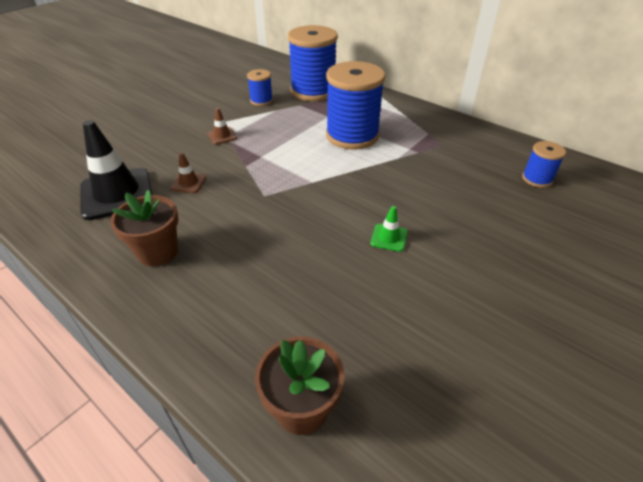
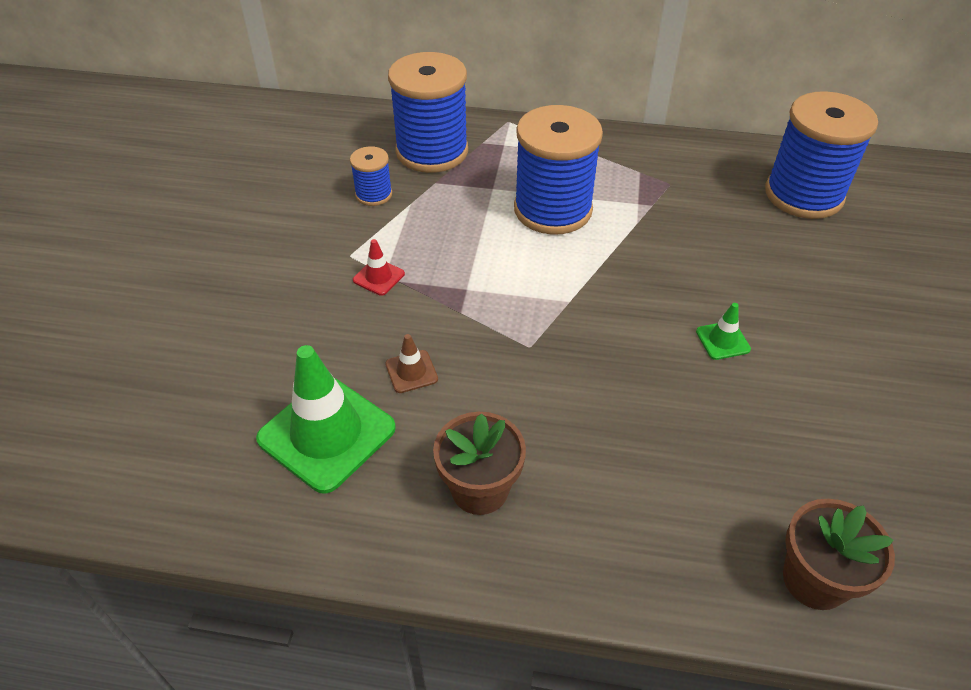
camera: 30 degrees left, 5 degrees up
black traffic cone [81,120,153,220] -> green traffic cone [256,345,396,494]
brown traffic cone [207,108,237,145] -> red traffic cone [353,239,405,296]
blue spool [522,141,566,188] -> blue spool [765,91,878,219], size x2.08

